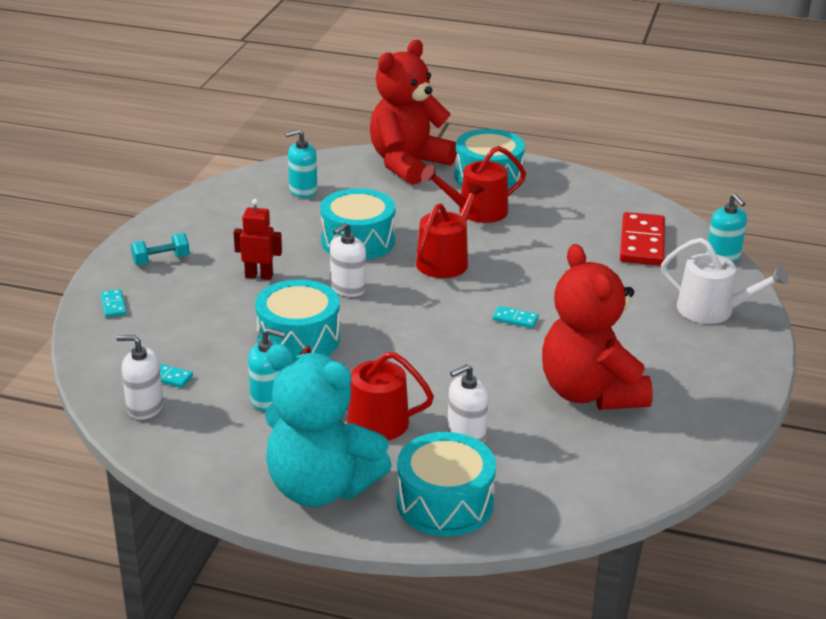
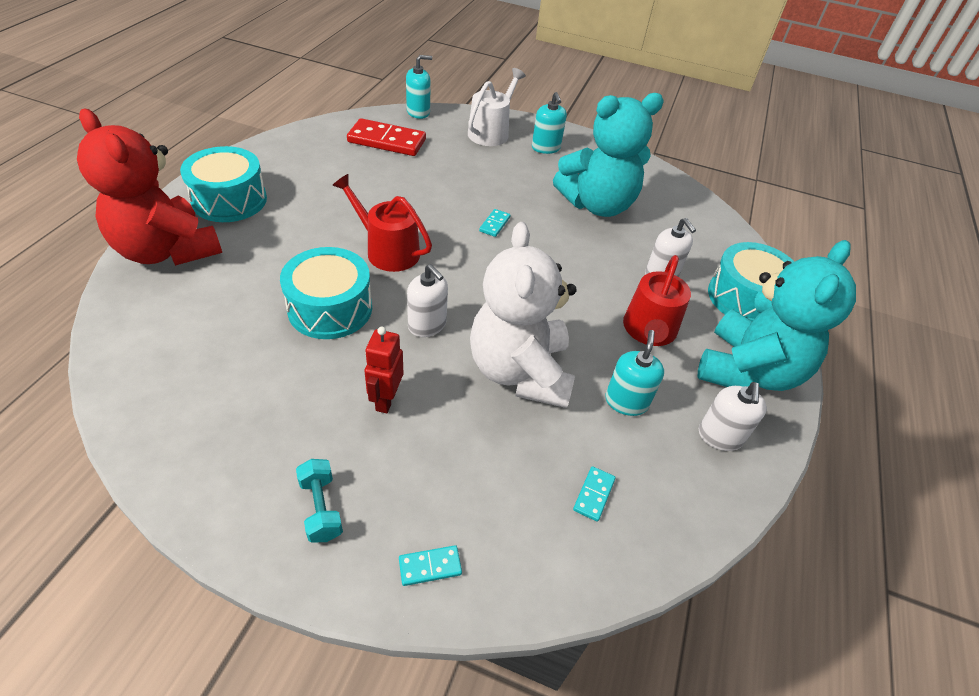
camera: 90 degrees left, 15 degrees up
white soap dispenser [116,335,163,420] -> white soap dispenser moved to [699,382,767,451]
turquoise drum [255,279,340,356] -> white teddy bear [470,222,576,408]
turquoise soap dispenser [285,129,317,198] -> turquoise soap dispenser moved to [532,92,567,154]
red watering can [421,146,526,223] -> none
red teddy bear [542,244,653,410] -> turquoise teddy bear [553,93,664,217]

